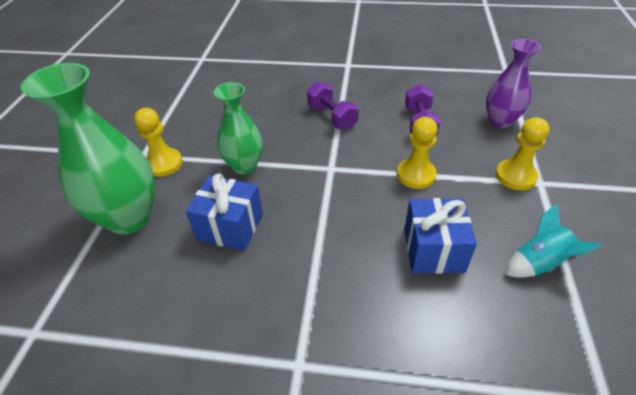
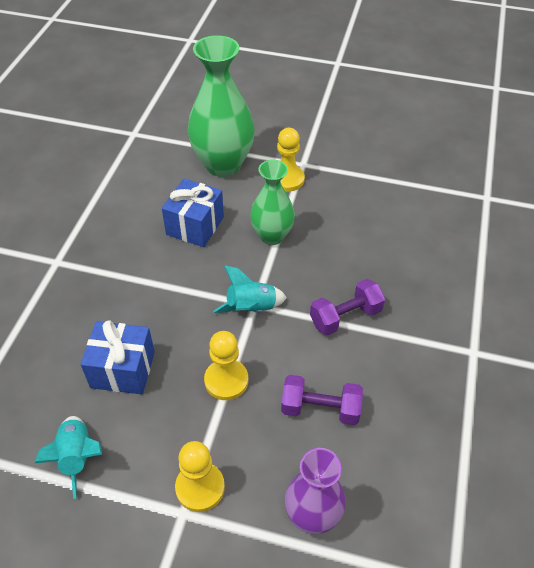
camera: 95 degrees right, 5 degrees up
none -> turquoise rocket [213,265,287,313]

